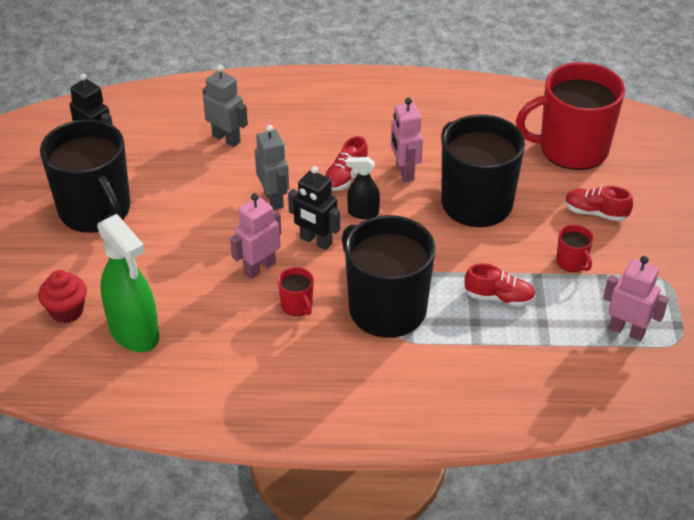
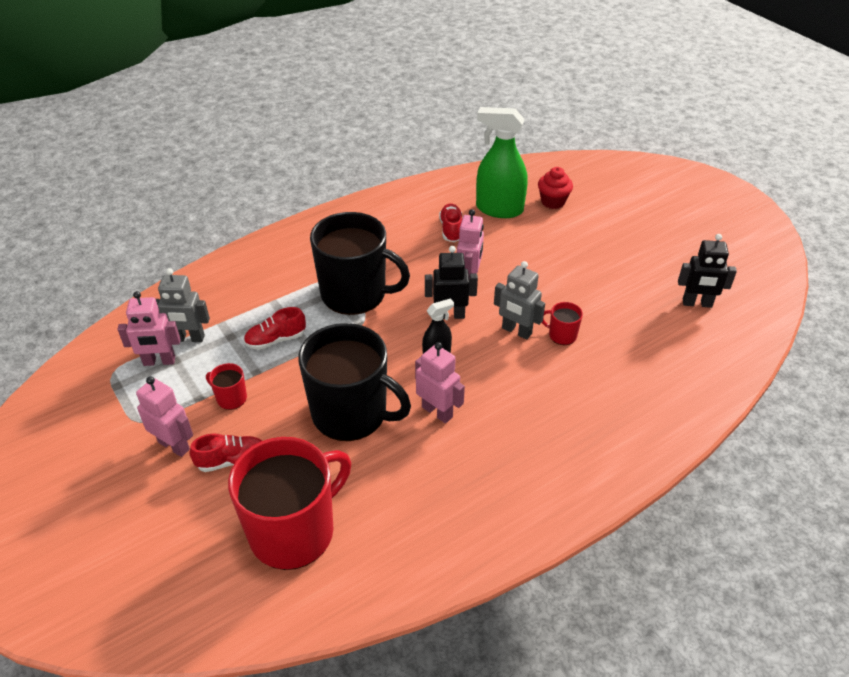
camera: 145 degrees right, 0 degrees up
black mug [40,119,130,233] -> none
grey robot [203,65,248,147] -> grey robot moved to [156,268,210,342]
red mug [278,267,314,316] -> red mug moved to [542,302,583,345]
red shoe [324,136,368,191] -> red shoe moved to [439,203,462,242]
none -> pink robot [136,376,193,457]

